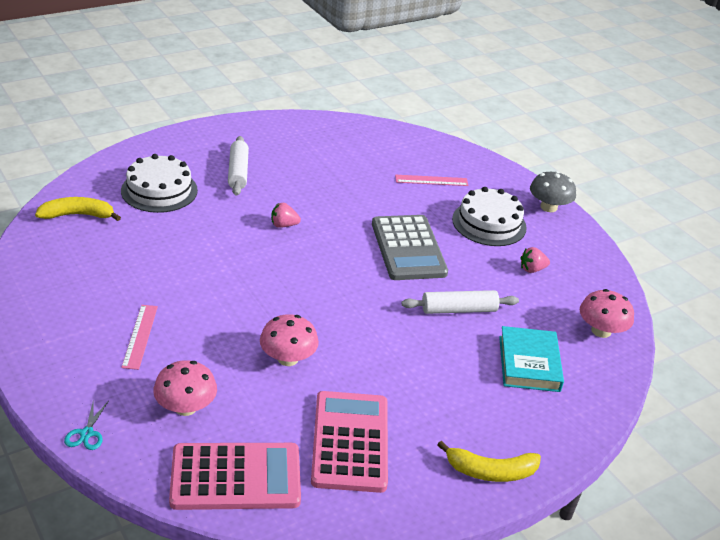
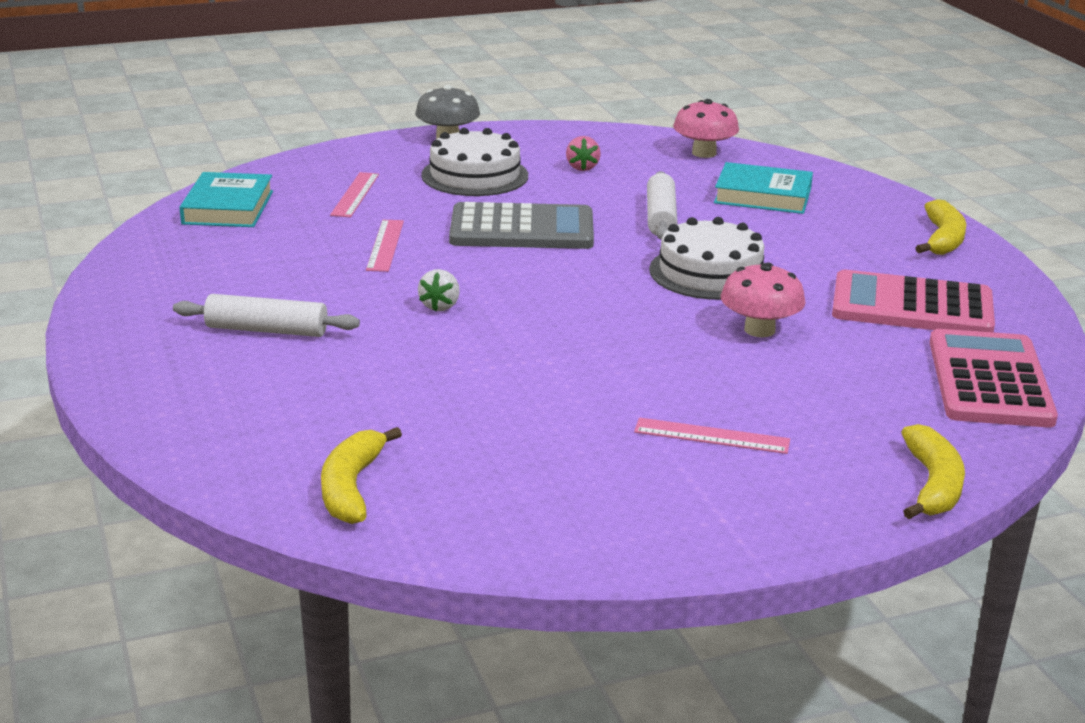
camera: 75 degrees left, 10 degrees down
turquoise scissors [64,399,108,450] -> yellow banana [901,424,965,519]
white cake [121,154,198,213] -> white cake moved to [649,217,765,300]
pink mushroom [153,360,217,416] -> none
pink strawberry [271,203,301,228] -> white strawberry [418,269,460,311]
none -> turquoise book [179,172,273,227]
none -> pink ruler [366,220,404,272]

